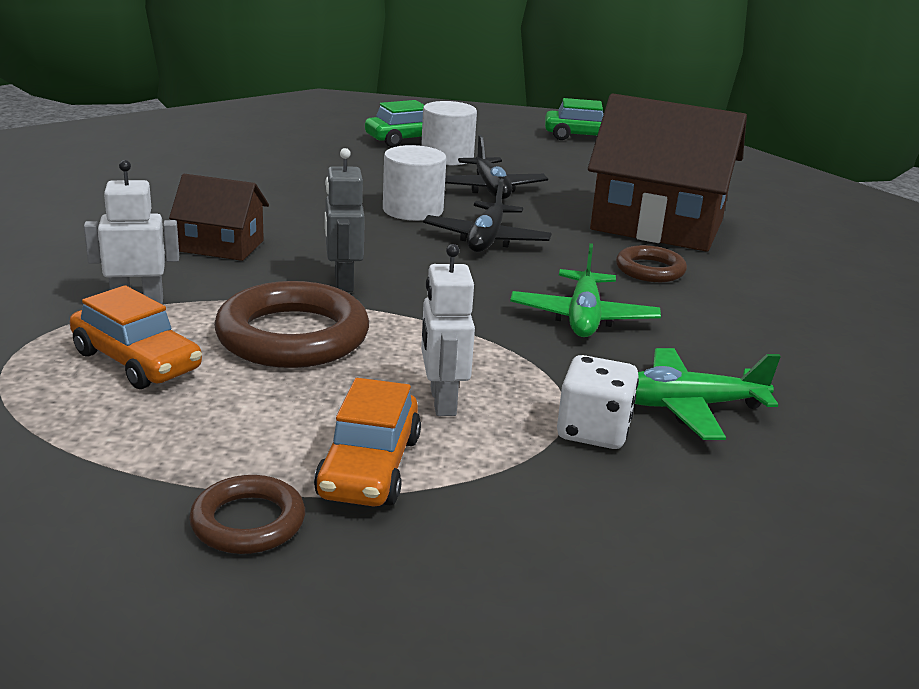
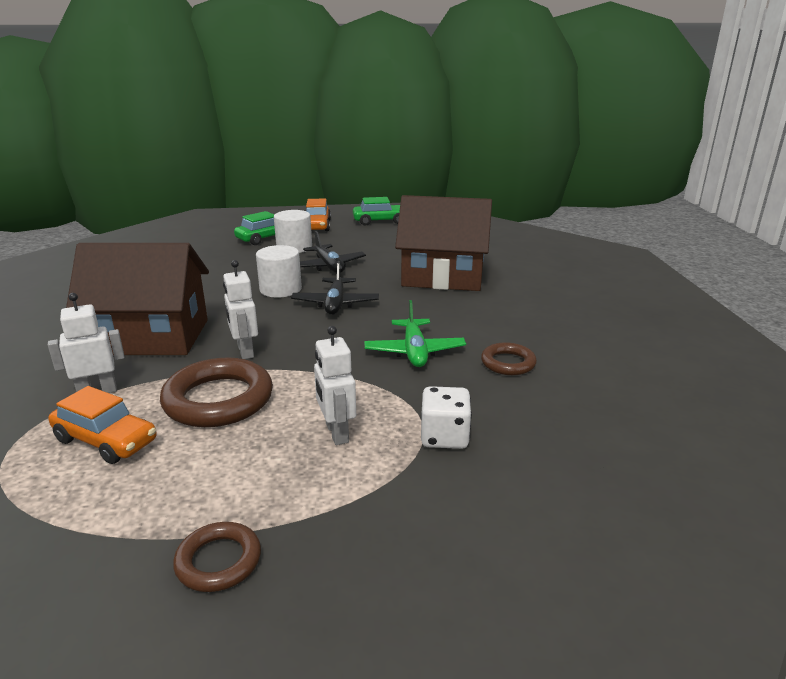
camera: 10 degrees left, 0 degrees up
brown house [169,174,269,261] -> brown house [66,243,209,355], size x1.95
orange car [314,378,421,506] -> orange car moved to [306,199,331,231]
grey robot [325,148,365,292] -> white robot [223,260,258,359]
brown ring [616,245,687,282] -> brown ring moved to [481,342,537,375]
green plane [635,348,781,440] -> none

